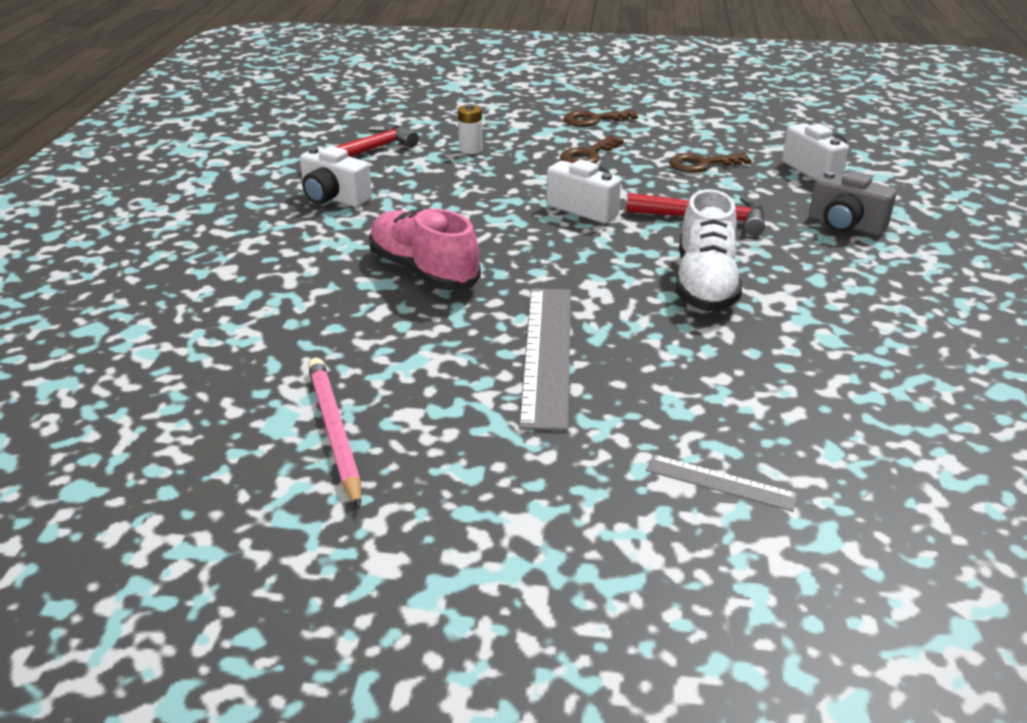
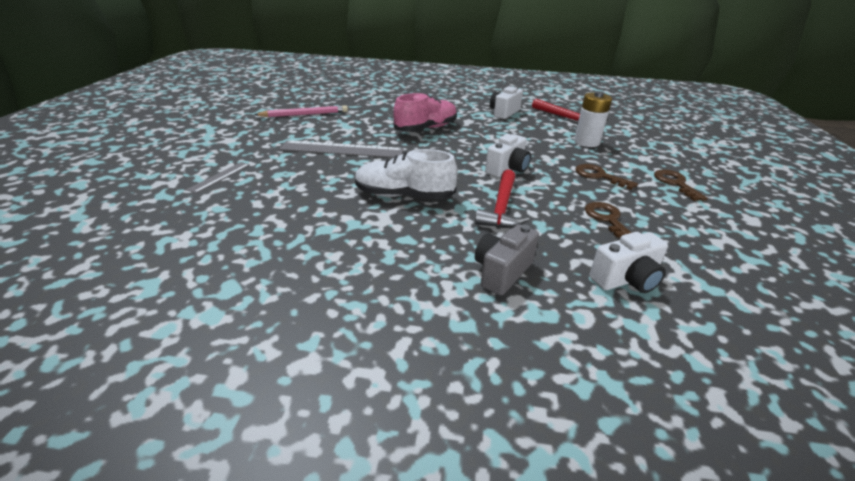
camera: 90 degrees right, 0 degrees up
white battery [458,104,483,154] -> white battery [574,91,612,147], size x1.65

